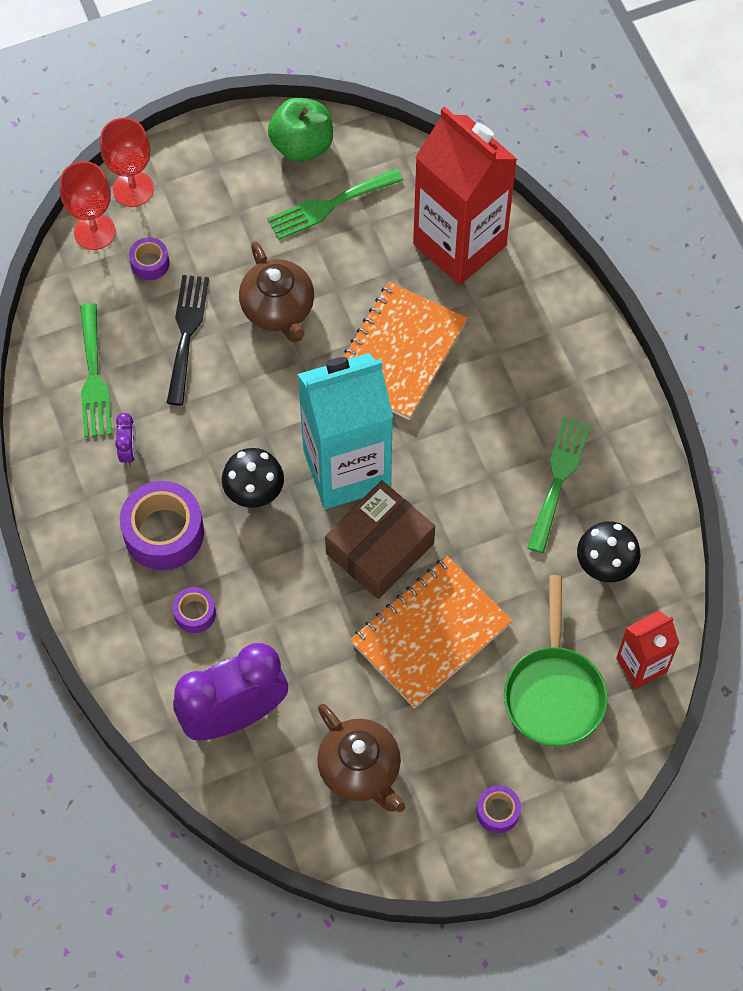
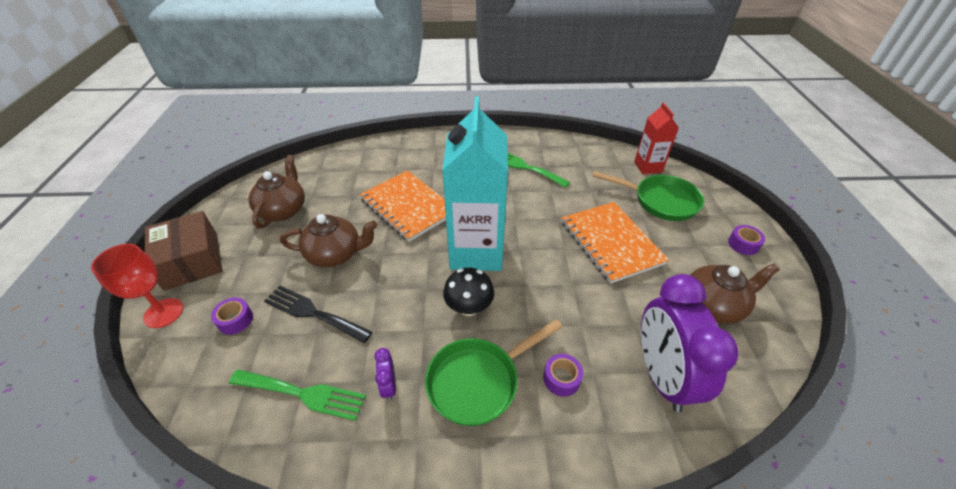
camera: 70 degrees left, 20 degrees down
red goblet [60,161,115,250] -> none
purple clock [115,413,136,466] -> purple clock turned 120 degrees counterclockwise [374,348,396,401]
purple tape [120,481,204,570] -> green pan [425,319,562,426]
green fork [267,168,403,240] -> brown teapot [249,155,305,228]
green apple [268,98,333,162] -> none
brown box [325,480,435,599] -> brown box moved to [145,211,222,291]
red carton [413,106,517,285] -> none
black mushroom [577,521,641,582] -> none

